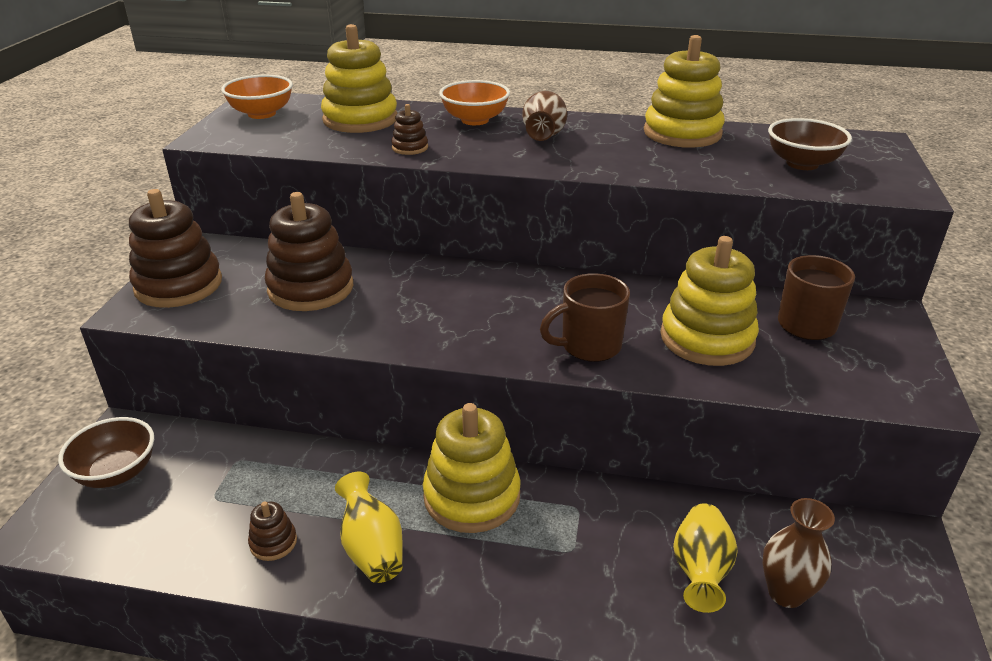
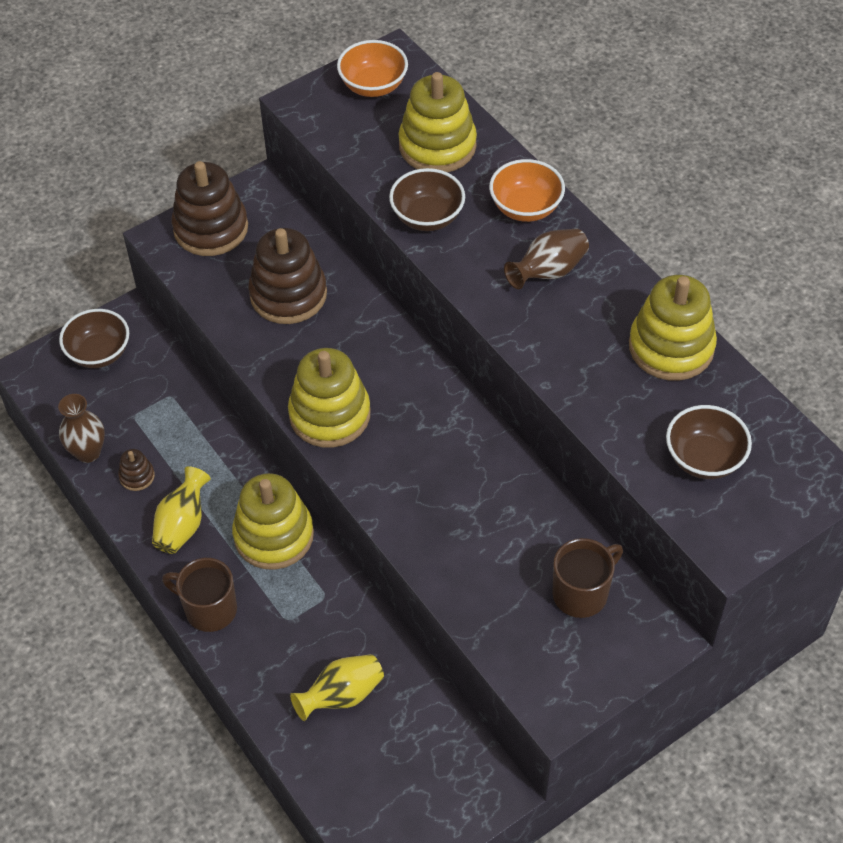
camera: 45 degrees right, 20 degrees up
brown stacking toy [391,104,428,155] -> brown bowl [389,168,465,231]
brown mug [540,273,630,362] -> brown mug moved to [162,558,237,632]
yellow stacking toy [660,236,759,366] -> yellow stacking toy moved to [288,348,371,448]
brown vase [763,498,835,608] -> brown vase moved to [58,394,105,463]

